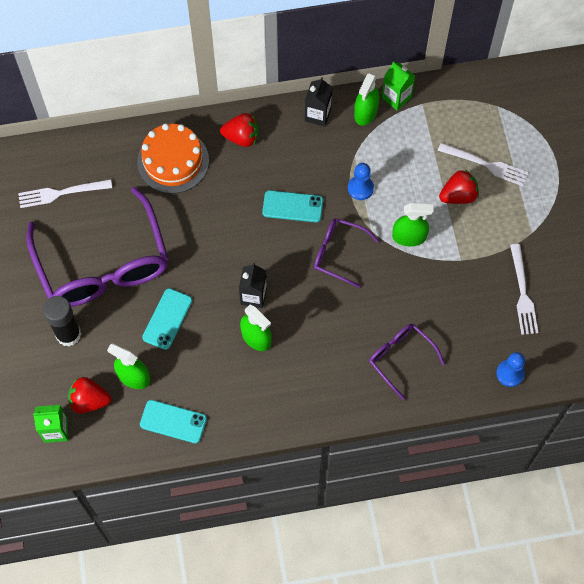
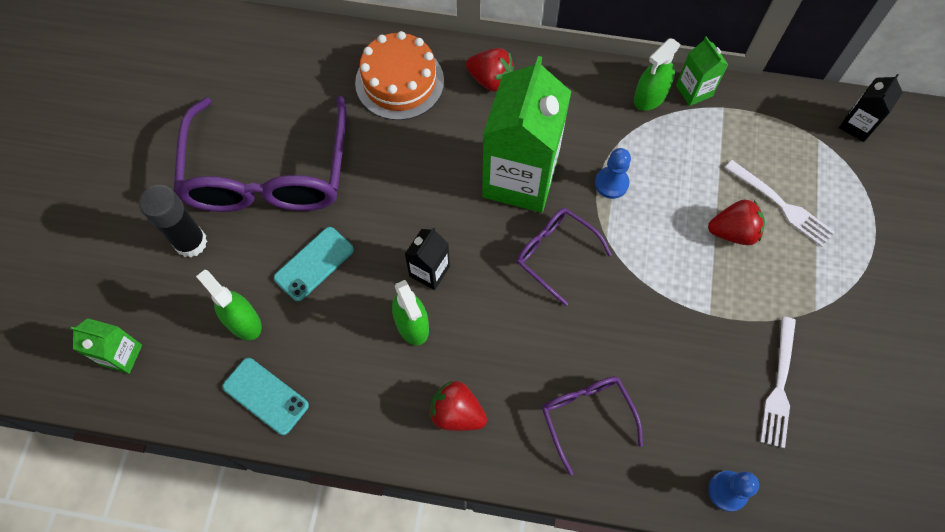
camera: 20 degrees right, 0 degrees up
white fork [18,179,112,208] -> none
red strawberry [68,377,111,414] -> red strawberry moved to [429,381,487,431]
turquoise phone [262,190,323,222] -> green carton [482,56,572,213]
black carton [305,77,332,127] -> black carton moved to [839,74,903,142]
green spray bottle [392,203,433,247] -> none

